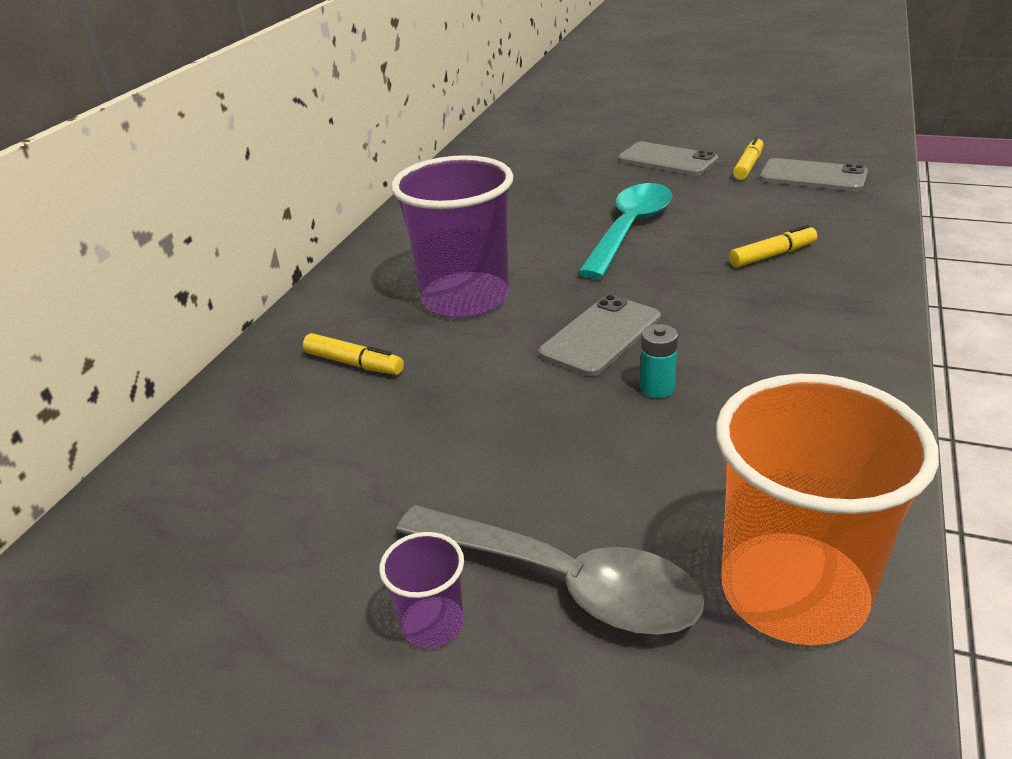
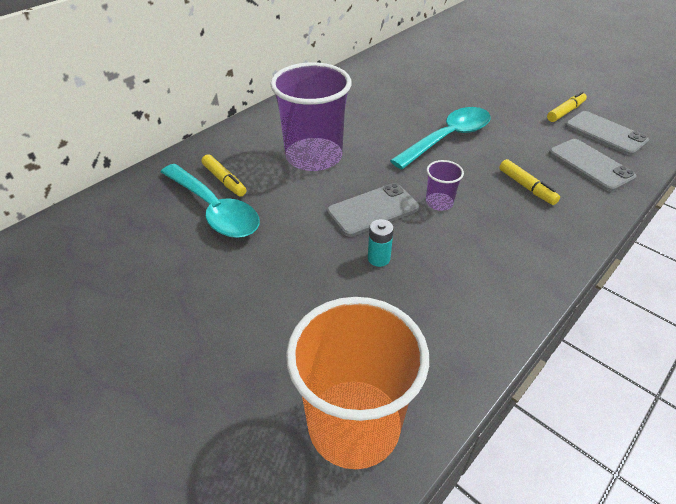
camera: 20 degrees right, 10 degrees up
purple cup [379,532,464,648] -> purple cup moved to [426,160,464,211]
grey spoon [396,505,704,635] -> none
grey phone [618,142,718,176] -> grey phone moved to [549,139,637,192]
yellow marker [729,225,817,267] -> yellow marker turned 60 degrees clockwise [499,159,560,205]
none -> turquoise spoon [161,164,260,238]

